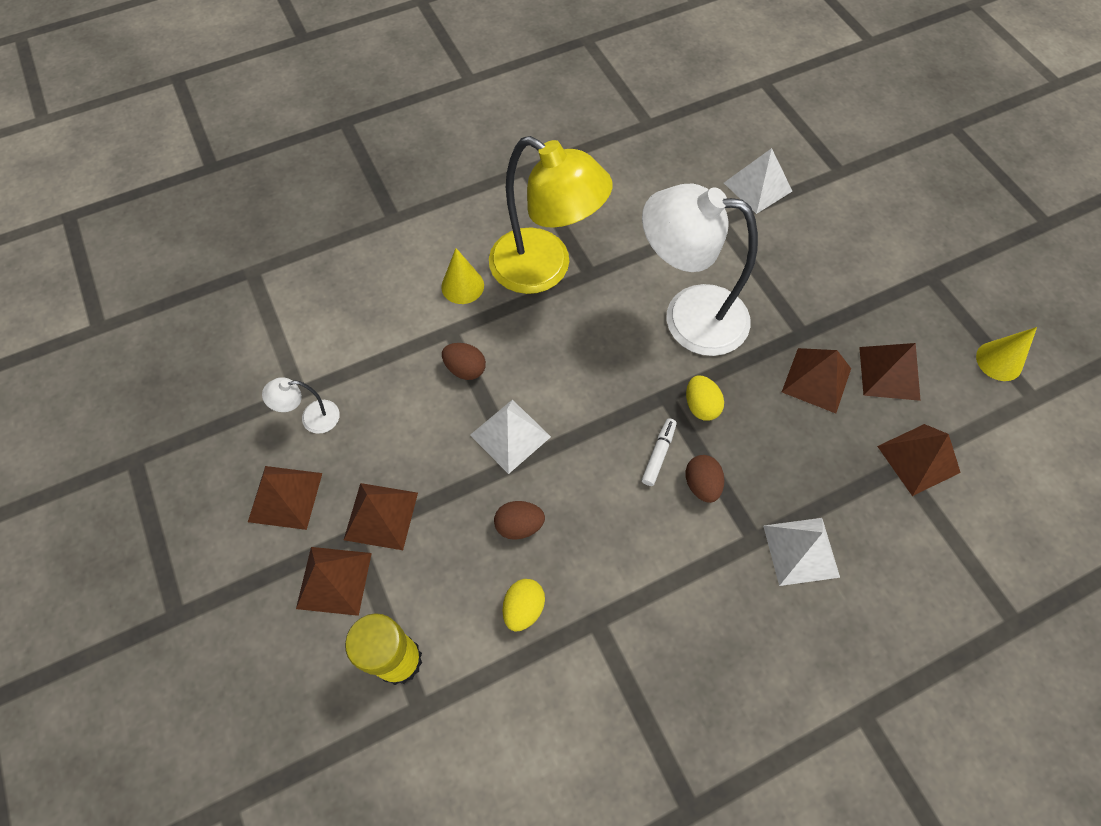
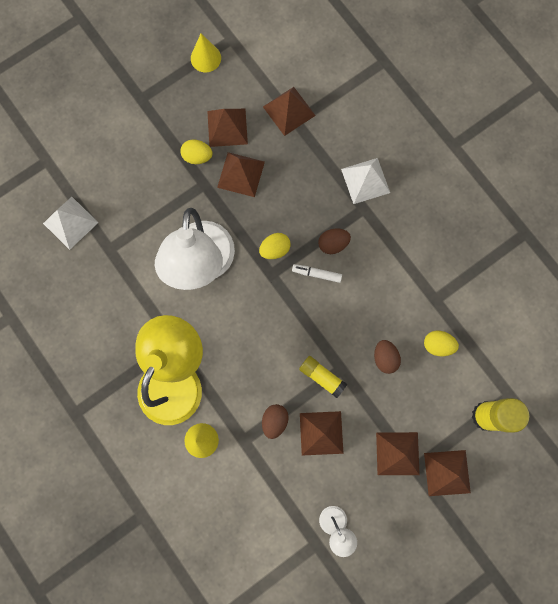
camera: 100 degrees left, 15 degrees up
brown pyramid [248,466,322,530] -> brown pyramid moved to [300,411,344,456]
white pyramid [470,400,551,474] -> yellow glue stick [299,356,347,398]
none -> yellow egg [180,139,213,164]

